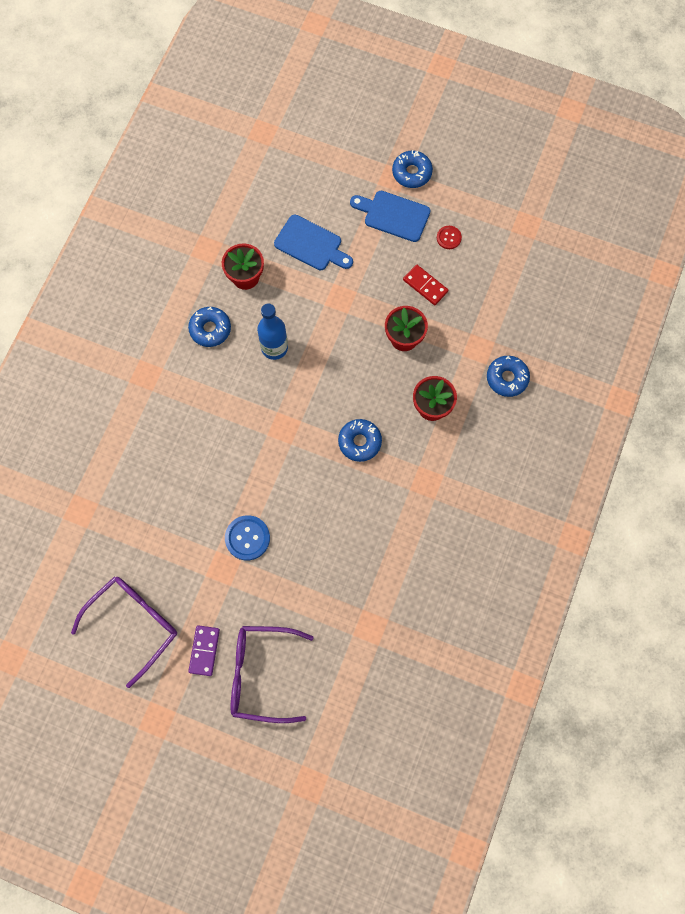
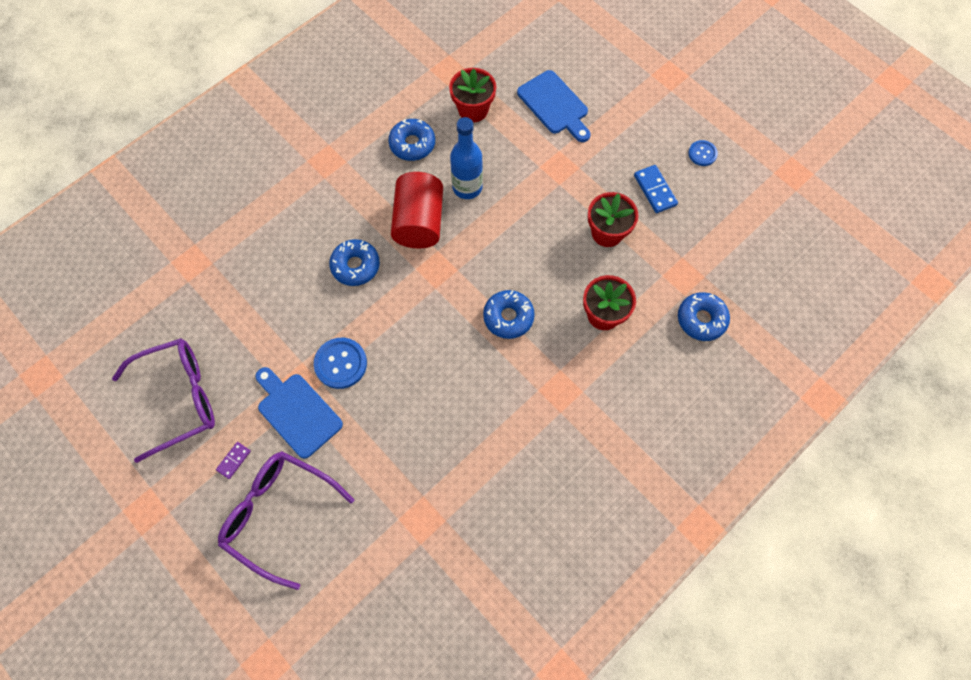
camera: 25 degrees right, 5 degrees down
purple domino [188,625,220,676] -> purple domino [216,442,251,479], size x0.61
blue cutting board [350,191,431,242] -> blue cutting board moved to [255,367,343,459]
blue donut [392,150,433,188] -> blue donut moved to [329,239,380,286]
red domino [403,264,448,305] -> blue domino [634,165,678,213]
red button [437,226,462,249] -> blue button [688,140,718,166]
none -> red cylinder [391,172,443,249]

